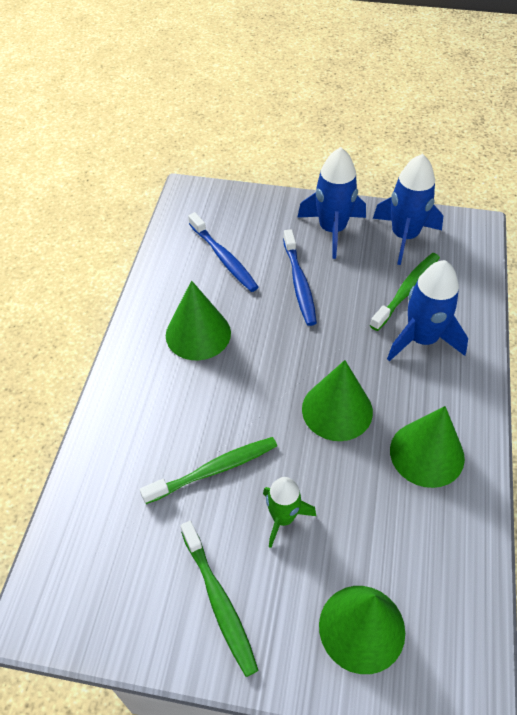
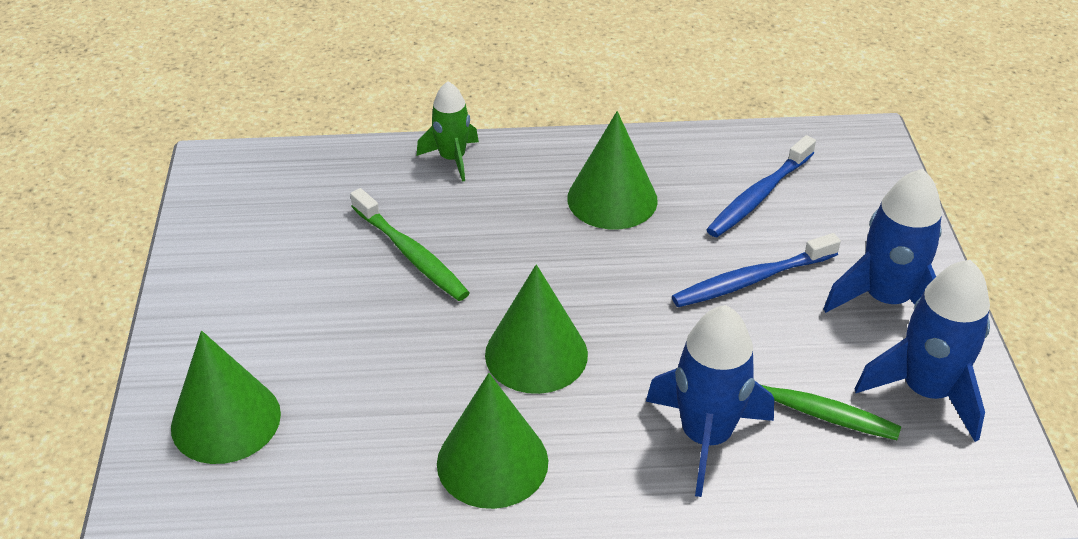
camera: 75 degrees right, 10 degrees down
green toothbrush [181,521,258,677] -> none
green rocket [263,477,316,548] -> green rocket moved to [416,81,479,182]

